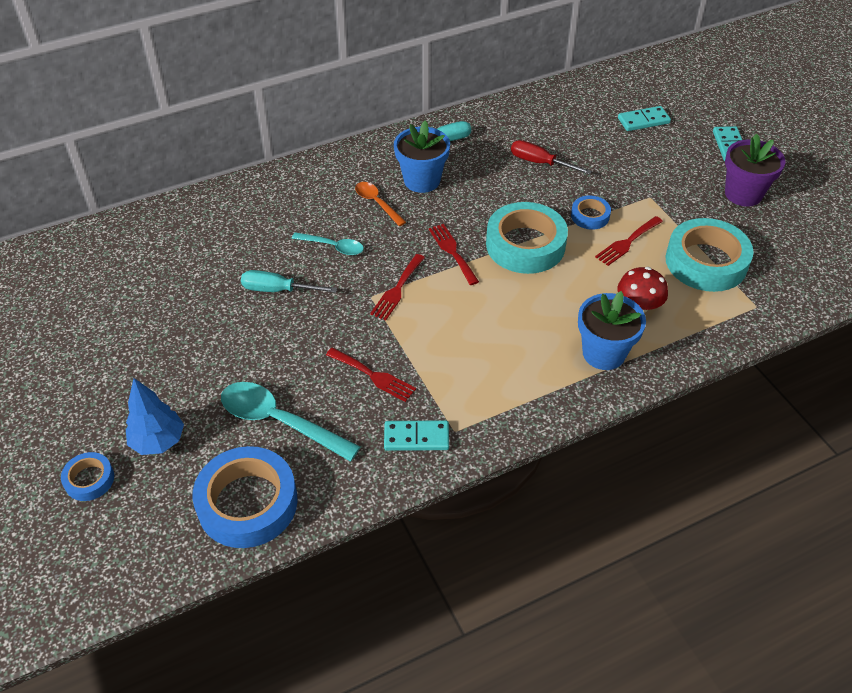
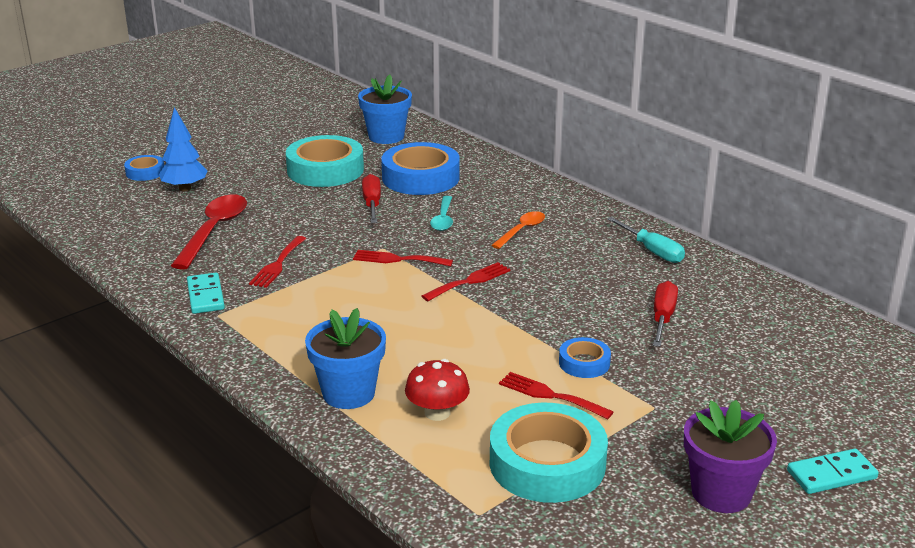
camera: 75 degrees right, 20 degrees down
blue tape [193,446,298,548] -> blue tape moved to [381,142,460,195]
turquoise spoon [221,382,360,462] -> red spoon [171,195,247,270]
turquoise screwdriver [241,270,337,293] -> red screwdriver [362,174,381,223]
blue flower pot [394,121,450,193] -> blue flower pot moved to [358,75,412,144]
turquoise tape [486,202,568,274] -> turquoise tape moved to [286,135,364,187]
turquoise domino [618,106,671,131] -> none

